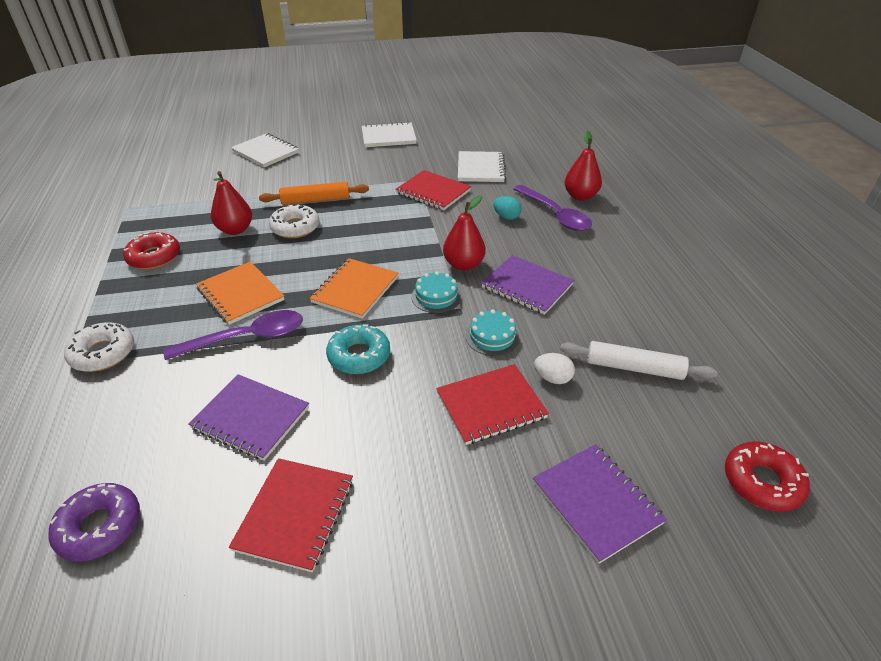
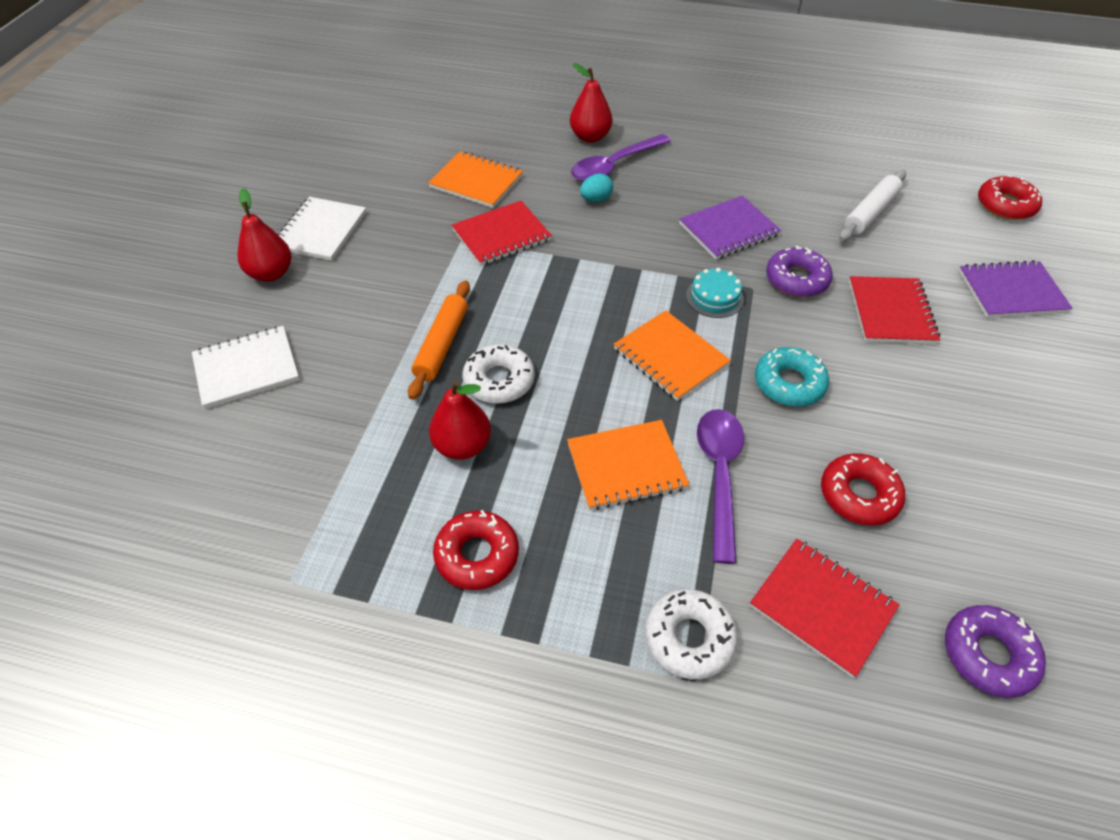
camera: 65 degrees left, 10 degrees up
purple notebook [188,374,309,461] -> red donut [821,453,905,526]
red notebook [229,458,353,572] -> red notebook moved to [750,539,900,678]
red pear [443,195,486,271] -> red pear moved to [238,188,291,282]
white notebook [458,151,506,182] -> orange notebook [428,151,523,208]
turquoise cake [466,309,519,356] -> purple donut [766,245,833,297]
purple spoon [513,185,592,231] -> purple spoon turned 150 degrees clockwise [571,134,671,182]
white egg [534,353,575,384] -> none

